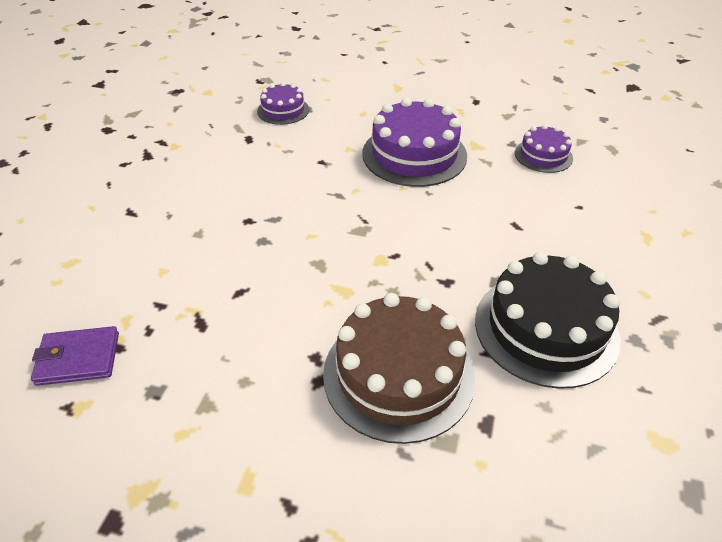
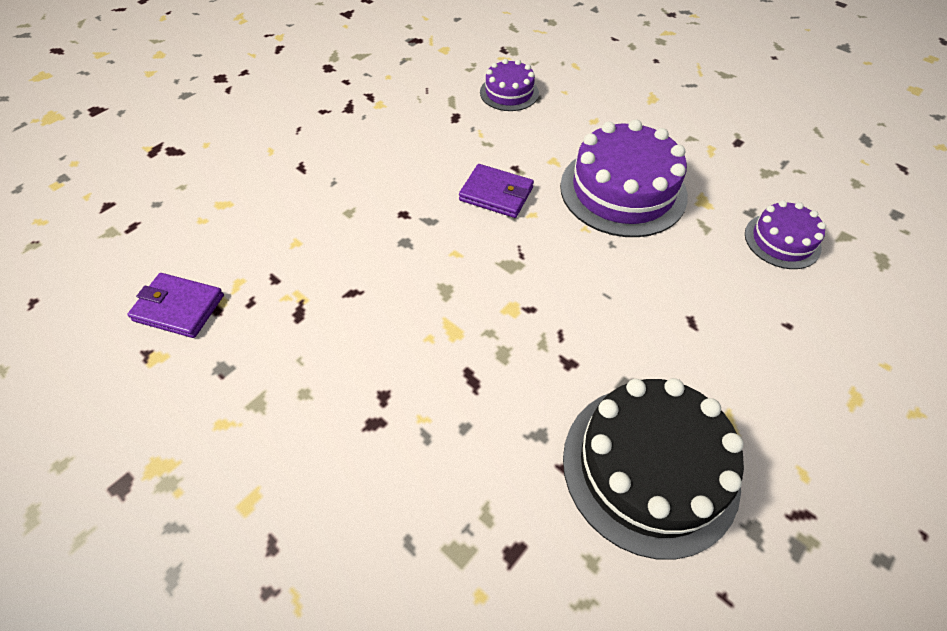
camera: 25 degrees right, 10 degrees up
brown cake [323,293,475,444] -> none
none -> purple wallet [459,164,534,218]

